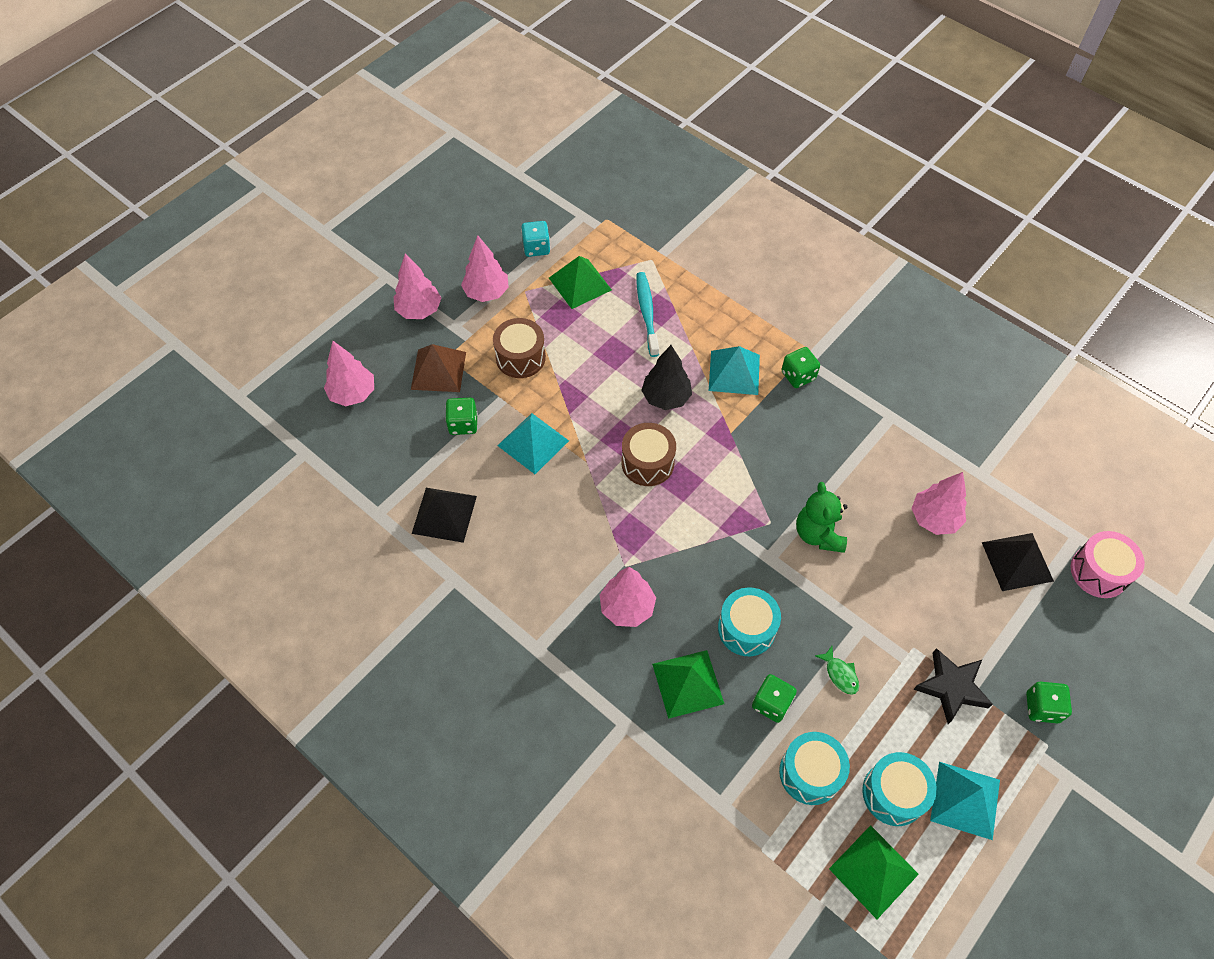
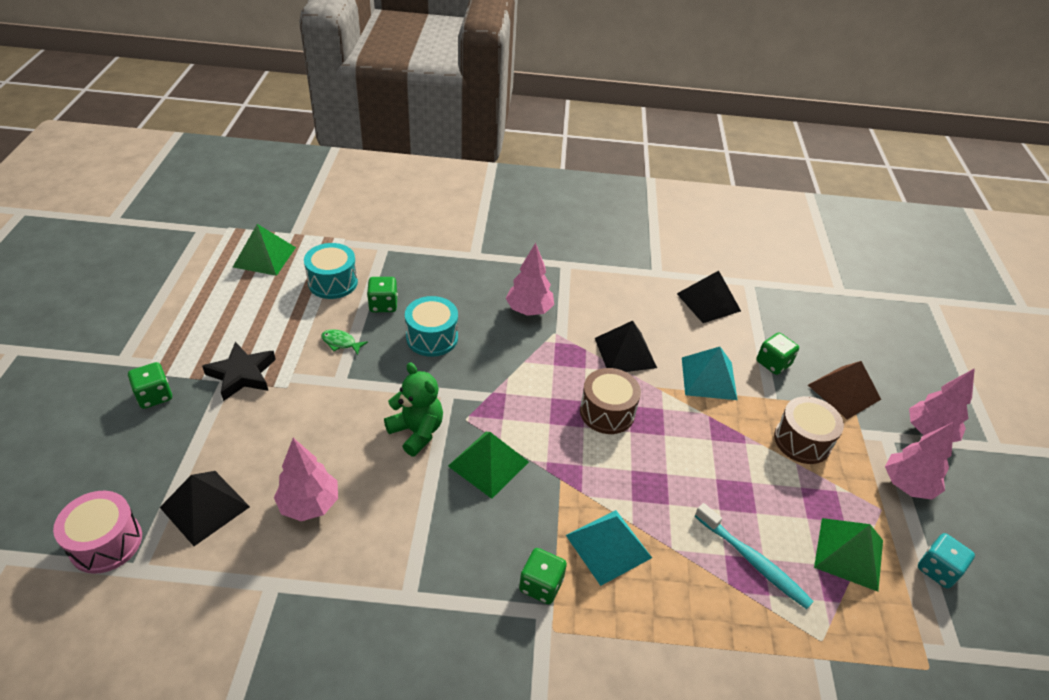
camera: 140 degrees right, 15 degrees down
pink tree [324,341,374,406] -> none
black tree [641,345,692,410] -> none
green pyramid [652,650,724,719] -> green pyramid moved to [448,432,529,499]
turquoise drum [862,752,937,826] -> none
turquoise pyramid [930,762,1000,840] -> none
none -> black pyramid [595,321,657,372]

